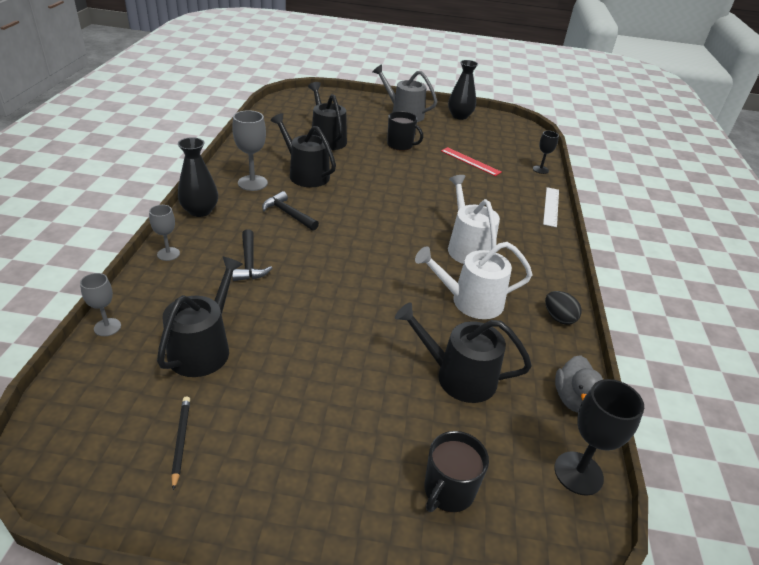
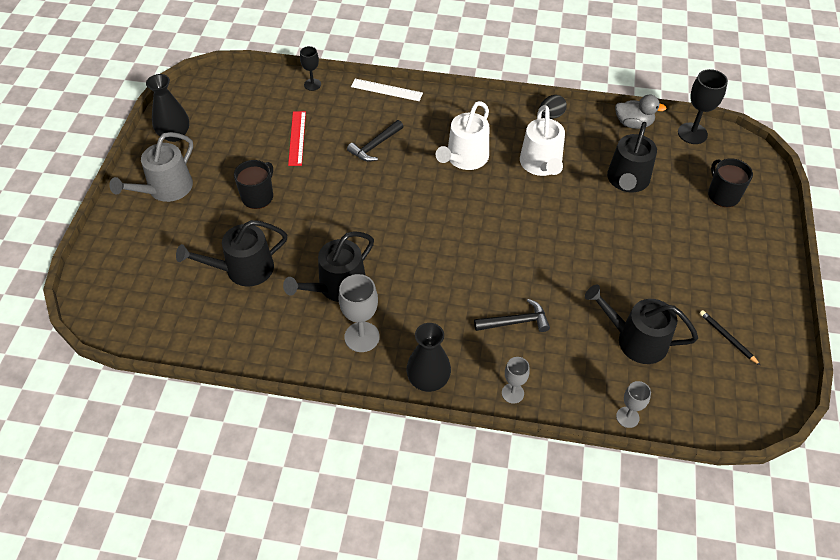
camera: 85 degrees left, 15 degrees up
black pencil [171,396,190,491] -> black pencil turned 60 degrees clockwise [699,310,761,366]
black hammer [262,191,319,231] -> black hammer moved to [347,120,404,162]
black mug [424,431,489,512] -> black mug turned 150 degrees counterclockwise [708,158,753,207]
red ruler [441,147,502,176] -> red ruler turned 45 degrees counterclockwise [288,111,306,166]
white watering can [448,175,500,264] -> white watering can turned 45 degrees counterclockwise [436,101,489,170]

